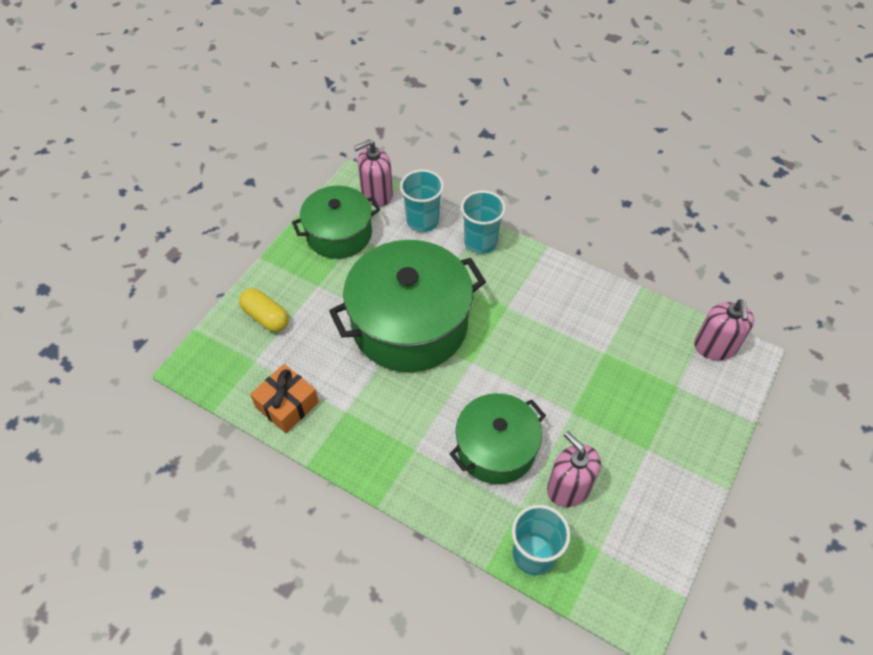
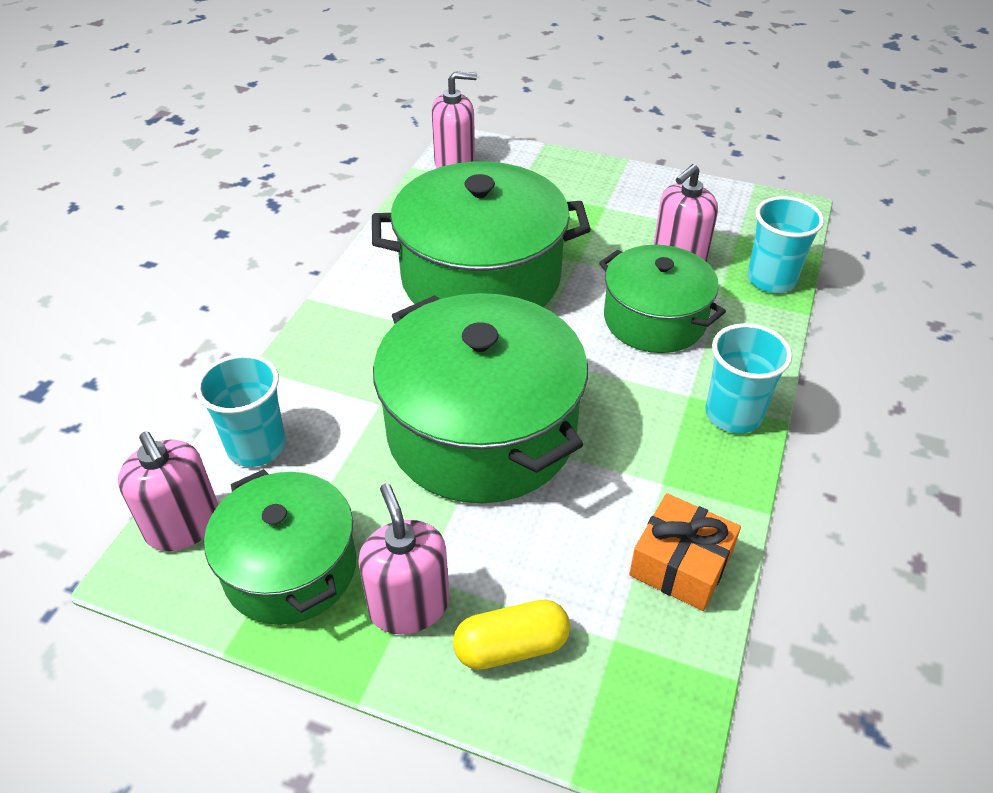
camera: 100 degrees left, 10 degrees down
yellow capsule [239,288,289,332] -> yellow capsule turned 45 degrees clockwise [453,599,570,670]
turquoise cup [461,190,506,254] -> turquoise cup moved to [705,323,792,433]
none -> pink soap dispenser [358,483,450,634]
none -> green pot [372,161,591,307]

